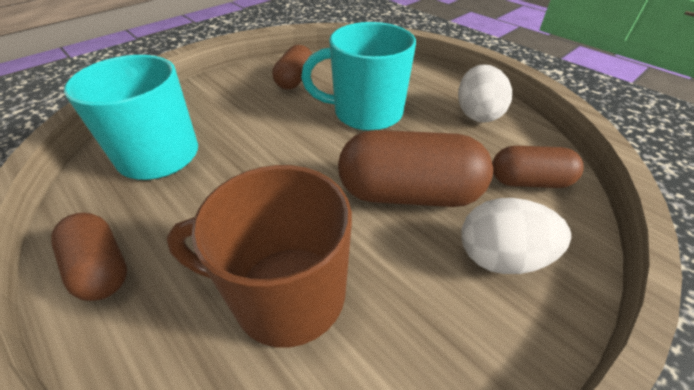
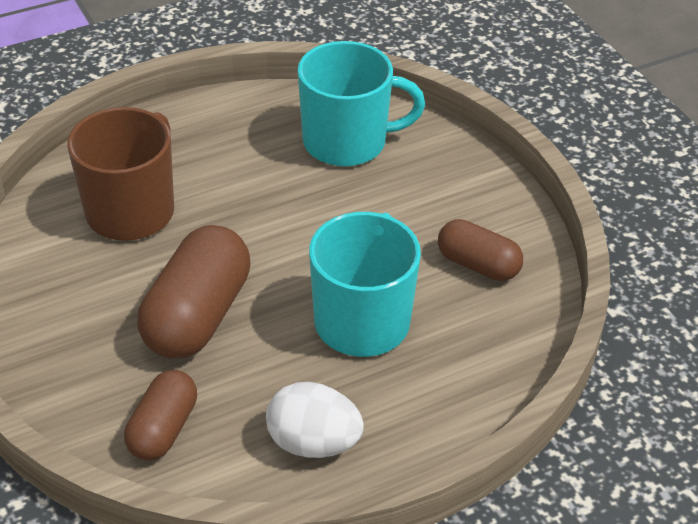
camera: 105 degrees right, 0 degrees up
brown capsule [52,212,127,301] -> none
white egg [461,198,571,274] -> none

